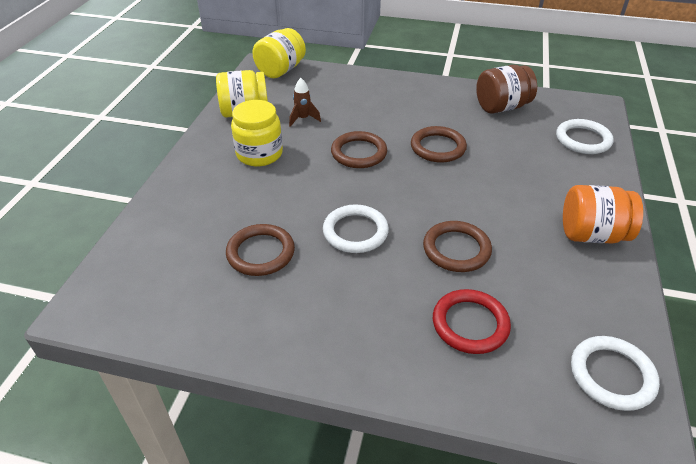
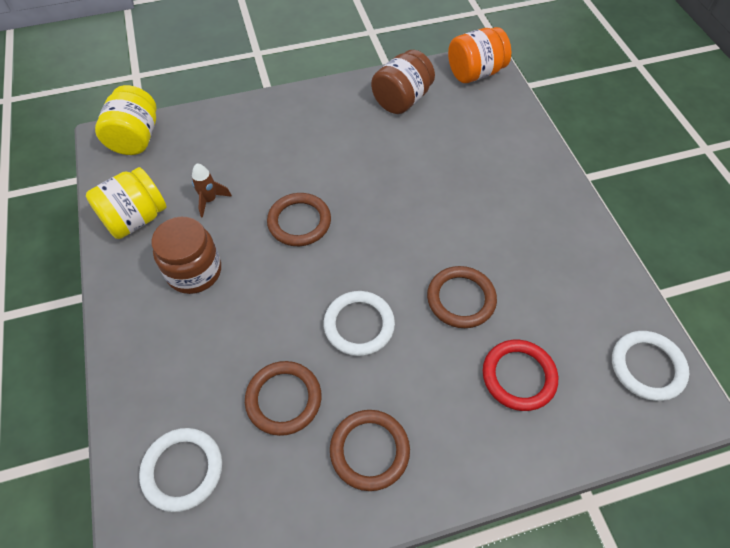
camera: 30 degrees left, 15 degrees up
yellow jar [231,100,283,166] -> brown jar [152,217,221,294]
brown ring [411,126,467,163] -> brown ring moved to [330,410,410,491]
white ring [556,119,614,154] -> white ring moved to [139,428,222,512]
orange jar [563,185,643,244] -> orange jar moved to [448,27,511,83]

